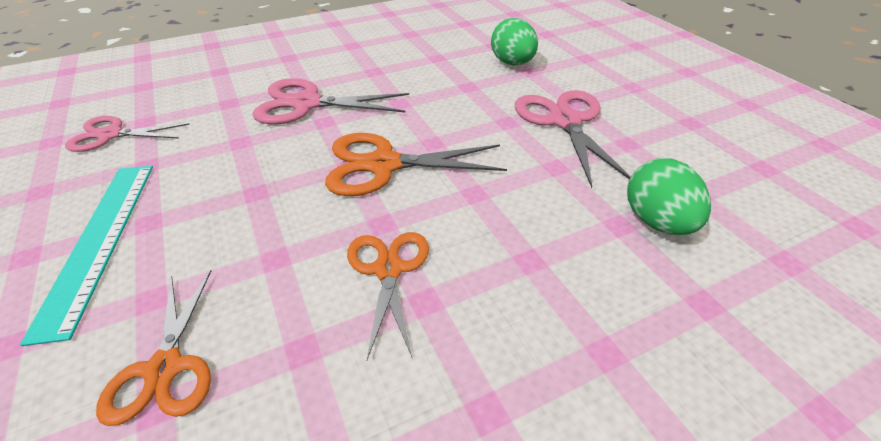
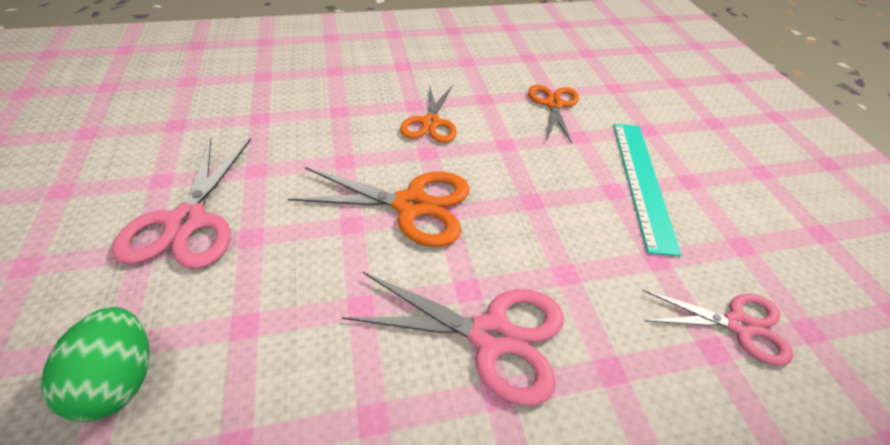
camera: 170 degrees left, 5 degrees up
green egg [627,158,711,235] -> none

